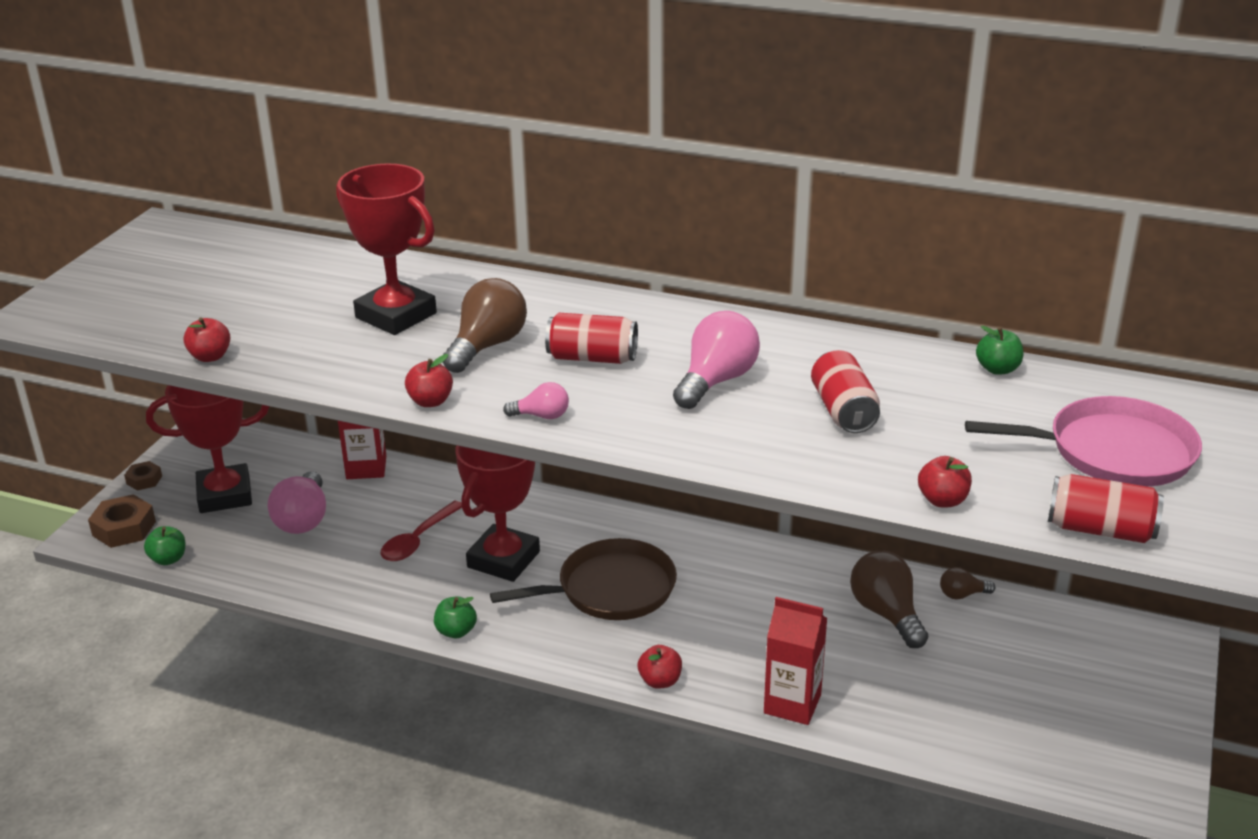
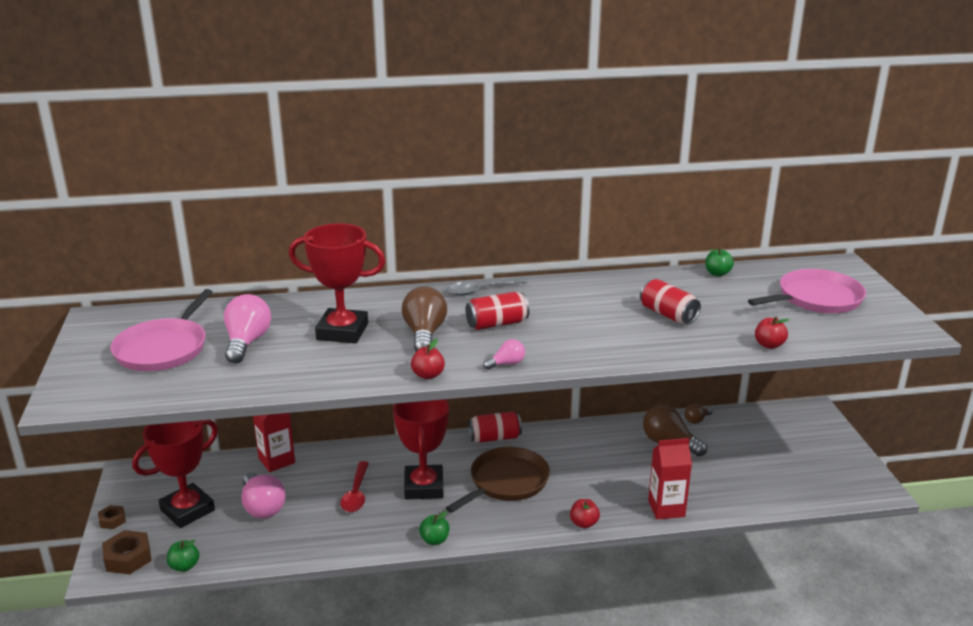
camera: 30 degrees left, 5 degrees down
red apple [183,317,231,362] -> none
pink light bulb [673,311,760,409] -> pink light bulb moved to [224,294,271,364]
red can [1048,474,1164,543] -> red can moved to [468,411,522,443]
none -> pink pan [110,289,213,371]
none -> grey spoon [447,277,528,296]

